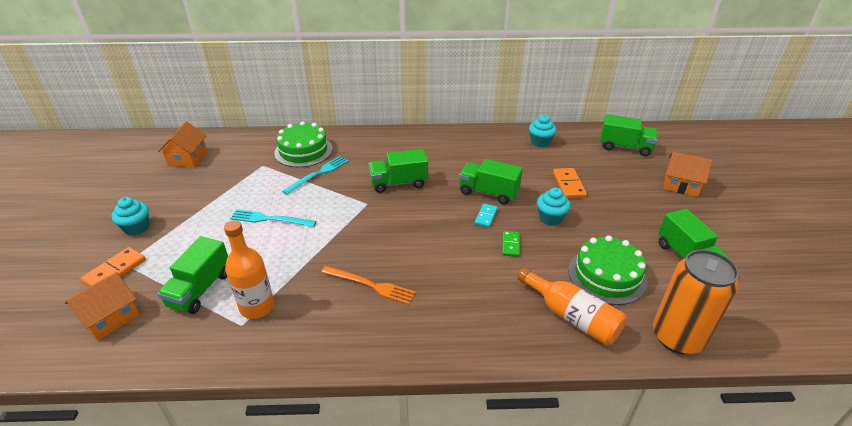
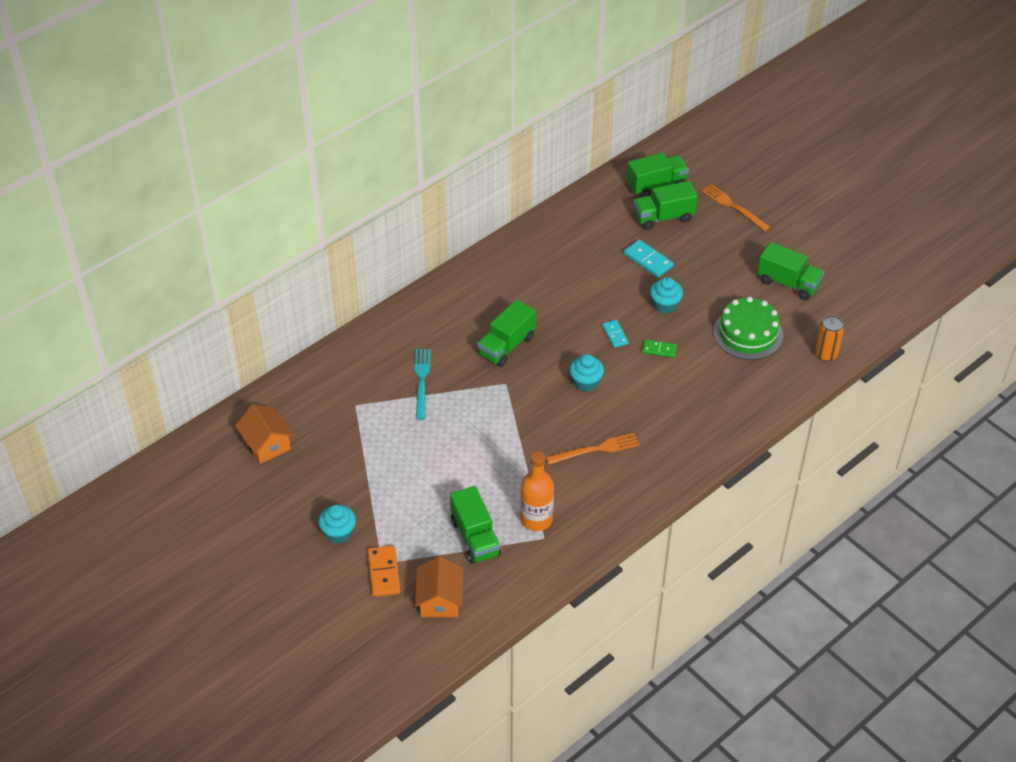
camera: 40 degrees left, 10 degrees up
turquoise fork [230,209,316,227] -> none
green cake [274,121,333,167] -> none
green truck [459,159,523,204] -> green truck moved to [634,181,698,230]
green domino [502,231,520,257] -> green domino turned 45 degrees counterclockwise [642,339,677,358]
orange bottle [518,268,627,346] -> none
turquoise cupcake [529,115,557,147] -> turquoise cupcake moved to [569,354,604,392]
orange domino [553,168,587,198] -> turquoise domino [624,240,674,277]
orange can [653,250,739,354] -> orange can [815,316,844,361], size x0.56
orange house [663,152,713,197] -> orange fork [701,184,771,231]

